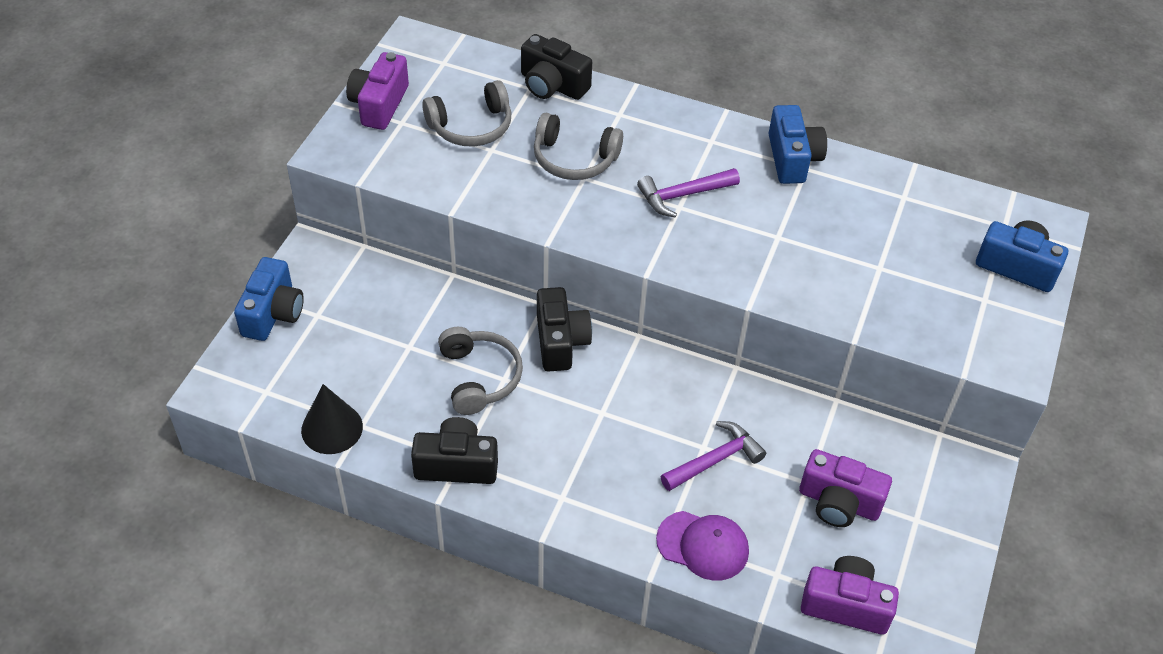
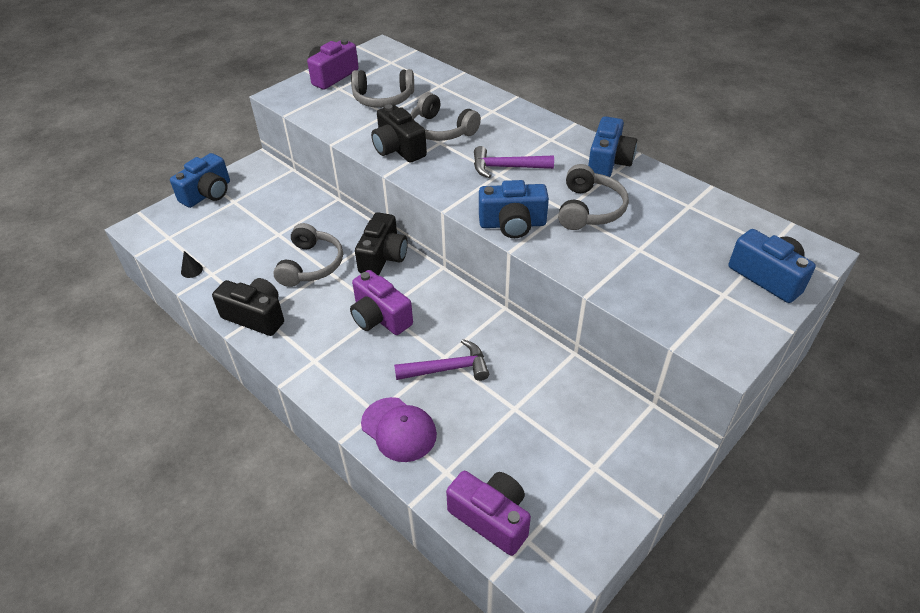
camera: 25 degrees right, 5 degrees down
black cone [301,384,363,454] -> black cone [181,251,203,278], size x0.47
black camera [521,34,592,100] -> black camera moved to [371,104,427,163]
purple camera [799,449,892,527] -> purple camera moved to [350,270,413,335]
none -> blue camera [479,180,549,238]
none -> grey headphones [558,164,629,230]

